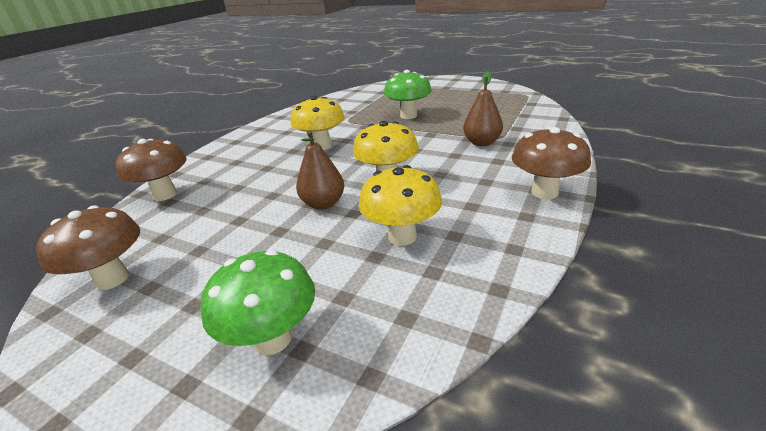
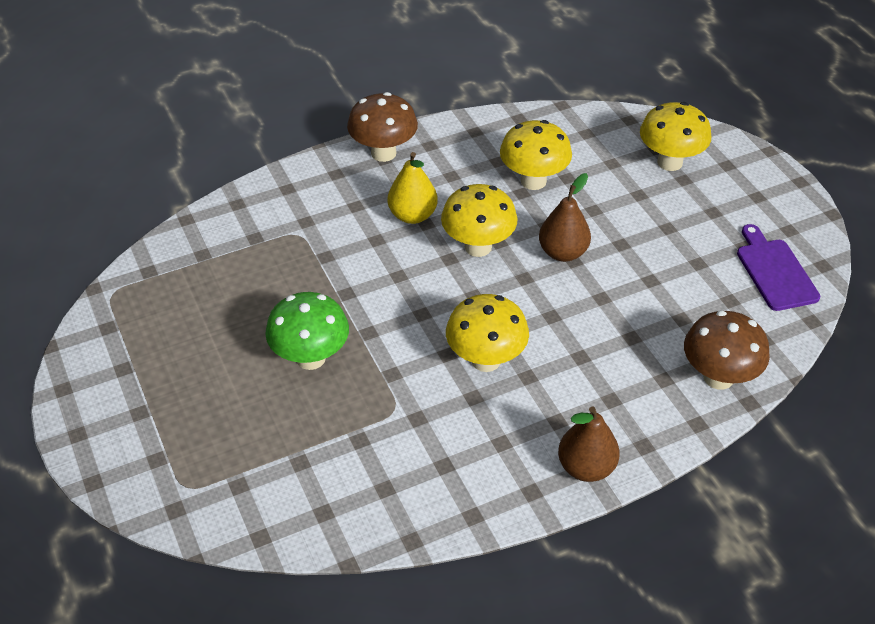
camera: 145 degrees left, 15 degrees up
brown mushroom [36,205,140,290] -> purple cutting board [737,224,820,311]
green mushroom [201,250,315,355] -> yellow mushroom [640,102,711,171]
brown pear [463,71,503,146] -> brown pear moved to [558,406,620,482]
none -> yellow pear [387,152,438,224]

